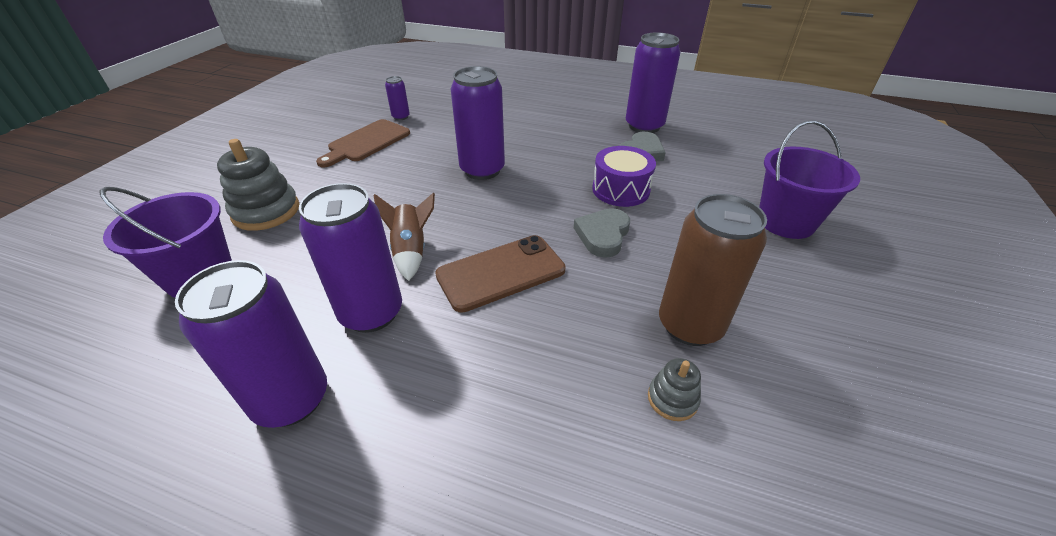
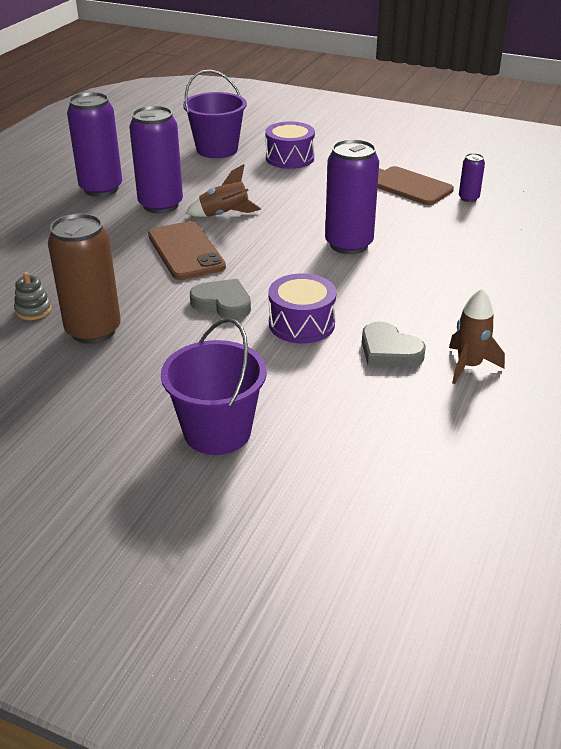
camera: 95 degrees right, 5 degrees down
grey stacking toy [217,139,300,231] -> purple drum [265,121,315,169]
purple can [626,32,680,133] -> brown rocket [449,289,505,384]

